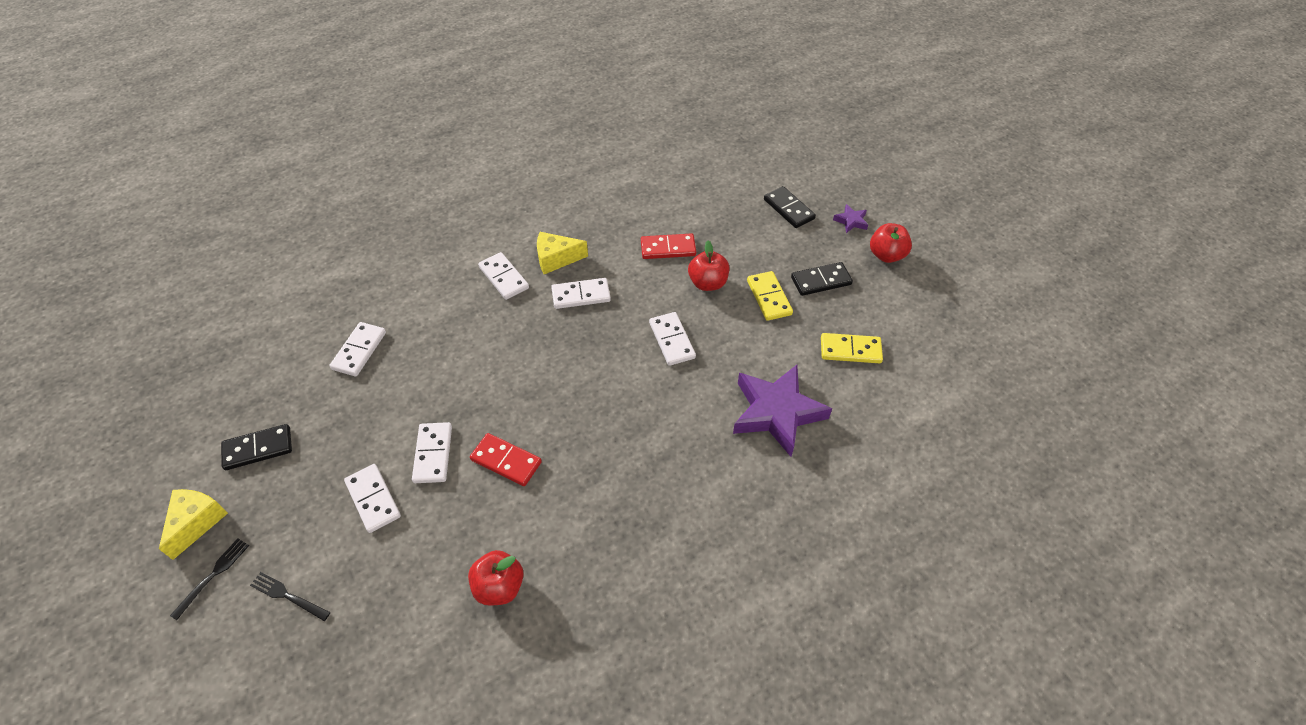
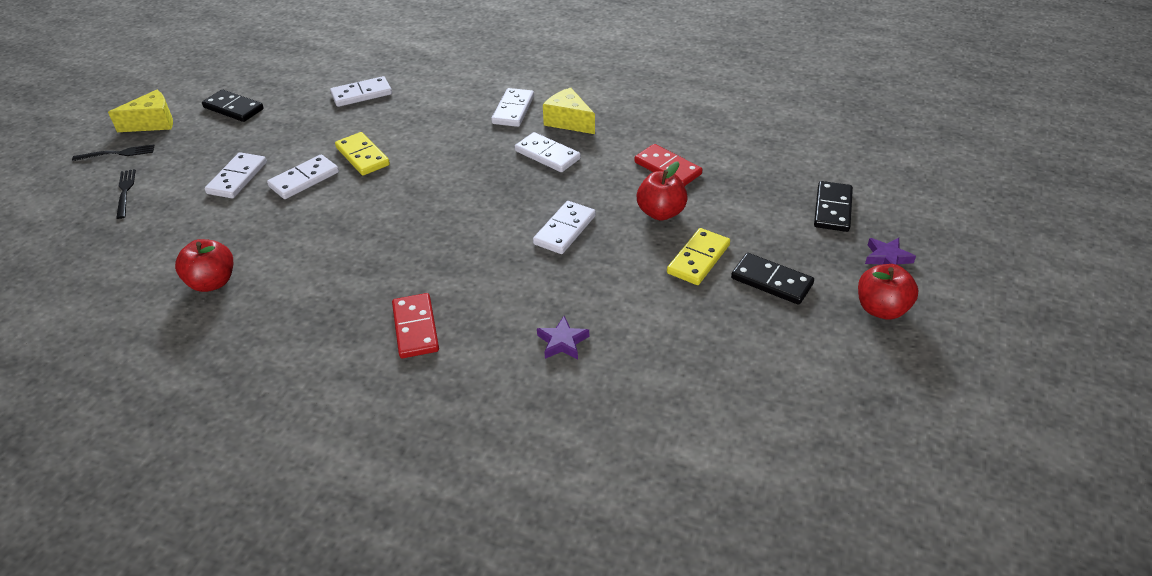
camera: 50 degrees right, 10 degrees down
red domino [470,433,542,486] -> red domino moved to [392,293,439,358]
purple star [733,365,832,457] -> purple star [537,316,589,359], size x0.43
yellow domino [821,333,883,363] -> yellow domino moved to [335,132,390,175]

